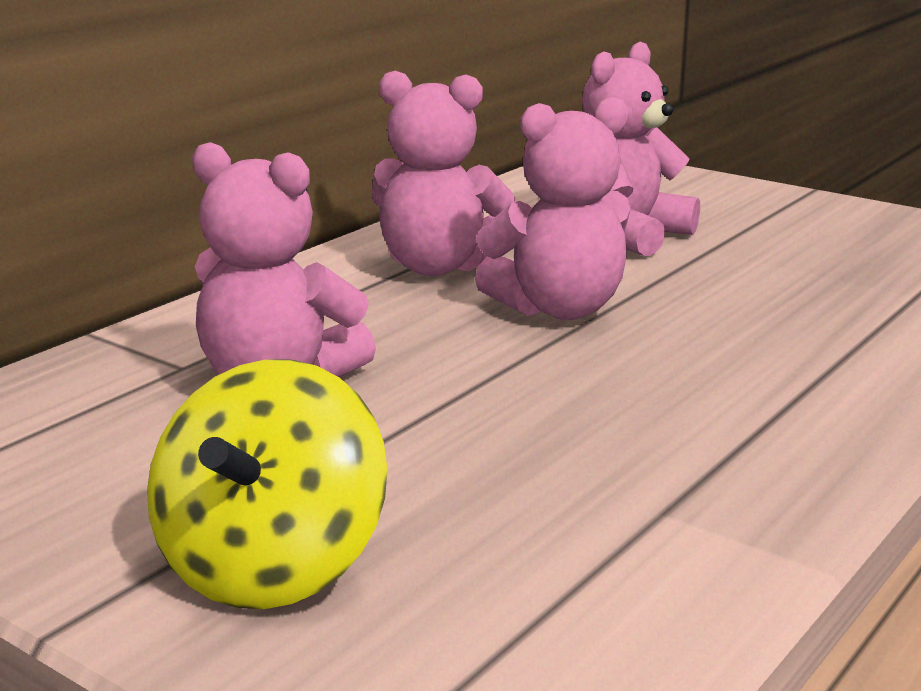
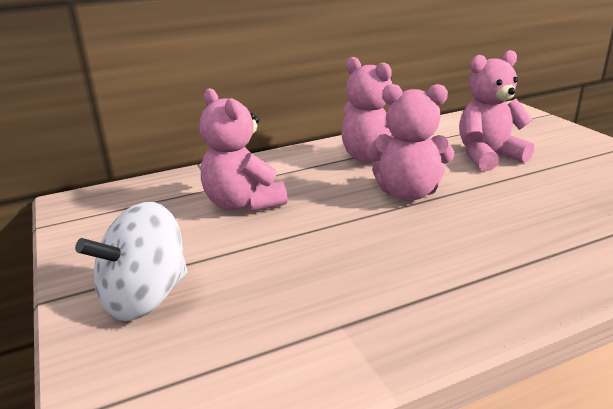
camera: 30 degrees right, 5 degrees up
yellow spinning top [147,359,388,609] -> white spinning top [75,202,188,321]

